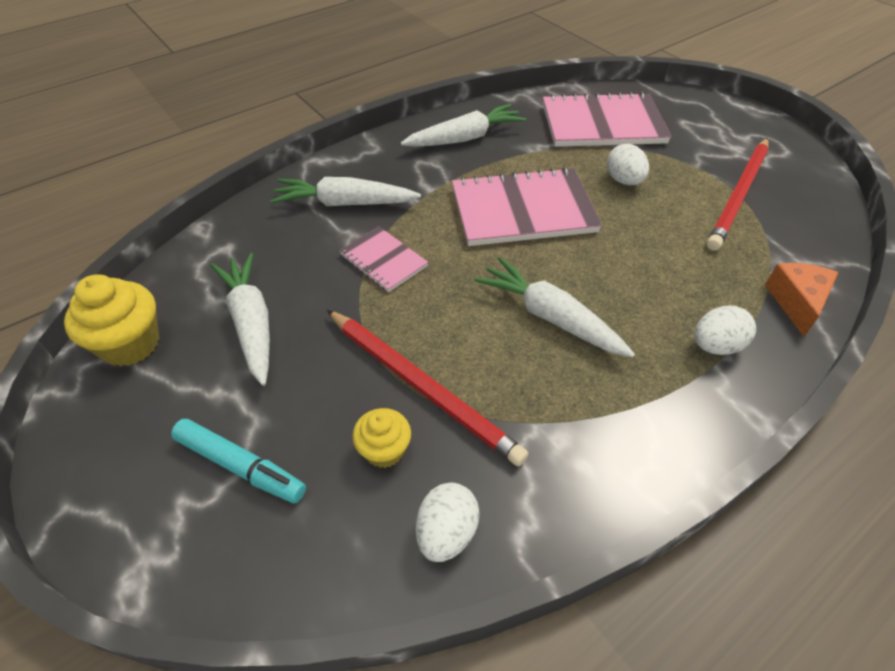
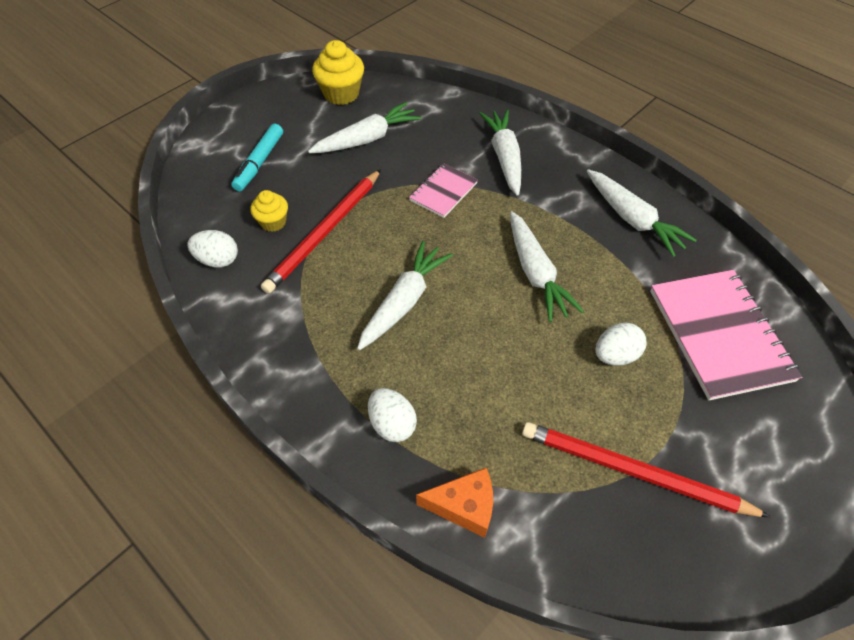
camera: 80 degrees right, 5 degrees up
pink notebook [452,167,602,246] -> white carrot [510,211,584,322]

